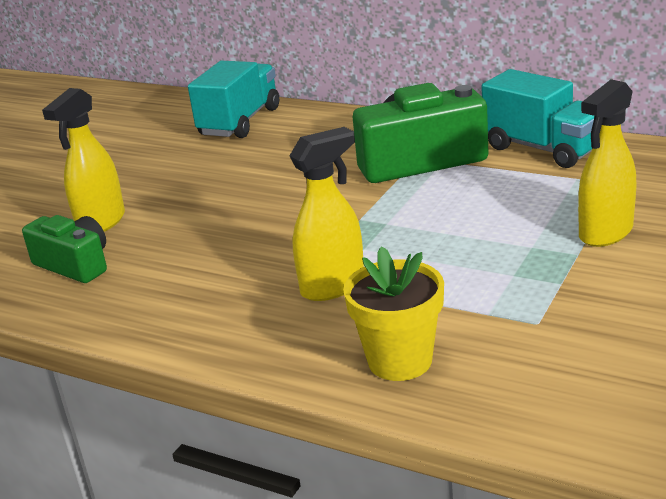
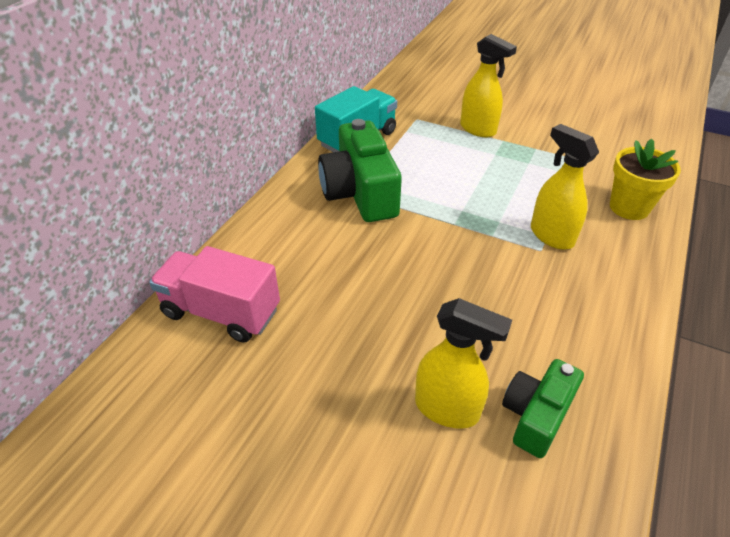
camera: 95 degrees left, 15 degrees up
turquoise truck [188,61,279,138] -> pink truck [149,246,280,343]

